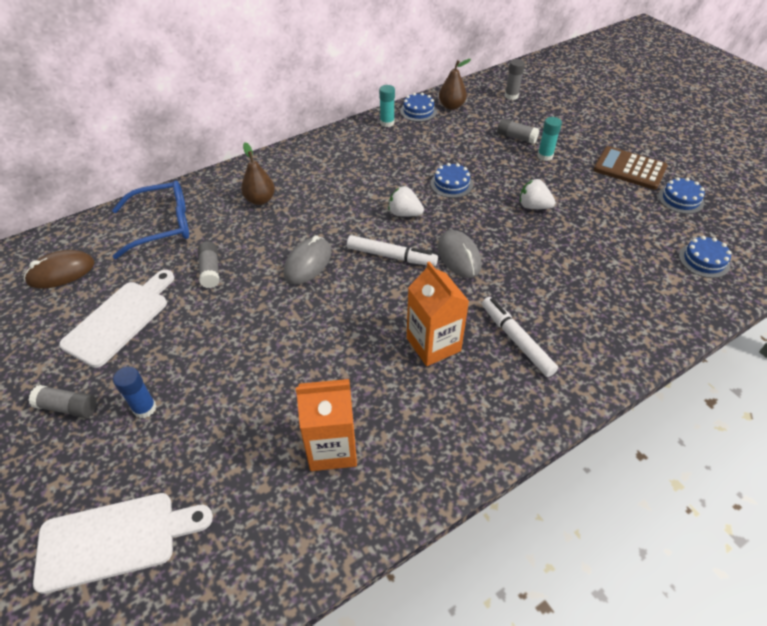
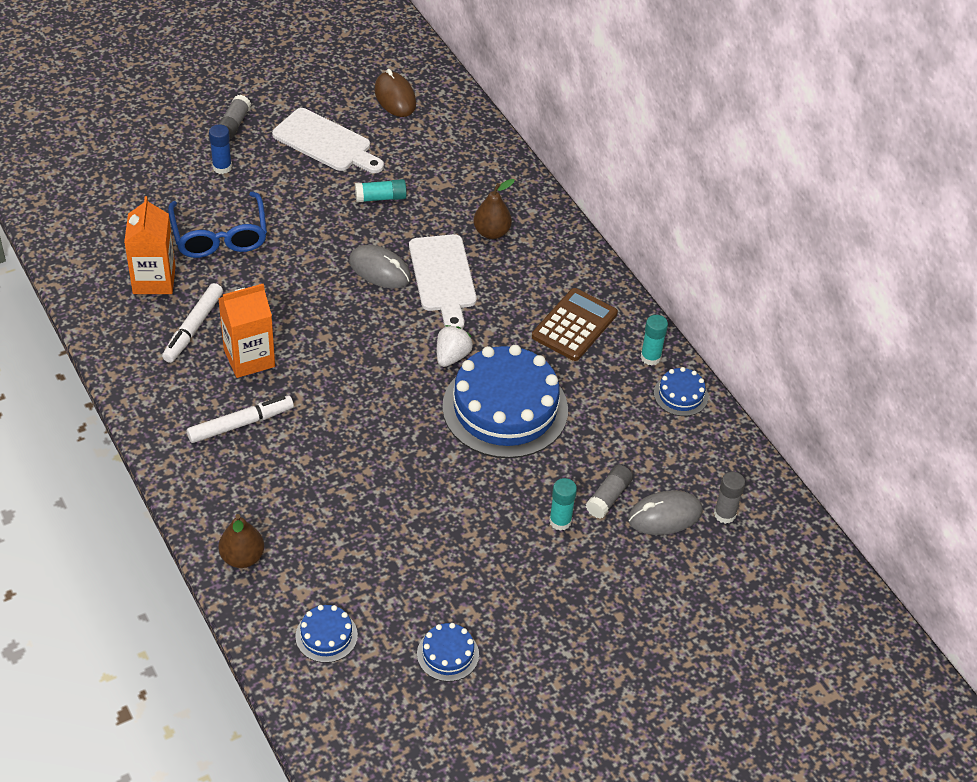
camera: 90 degrees right, 0 degrees up
white cutting board [33,493,213,594] -> white cutting board moved to [409,234,477,329]
blue glasses [112,180,189,259] -> blue glasses moved to [168,191,267,258]
grey glue stick [198,242,220,288] -> turquoise glue stick [355,179,407,203]
white marker [347,235,438,266] -> white marker moved to [162,283,223,363]
blue cake [430,163,473,198] -> blue cake [442,345,568,458], size x2.27
grey mouse [438,230,482,278] -> grey mouse moved to [628,491,703,535]
brown pear [439,59,471,110] -> brown pear moved to [219,514,264,568]
white strawberry [520,179,555,209] -> none
brown calculator [593,146,668,190] -> brown calculator moved to [532,288,618,361]

